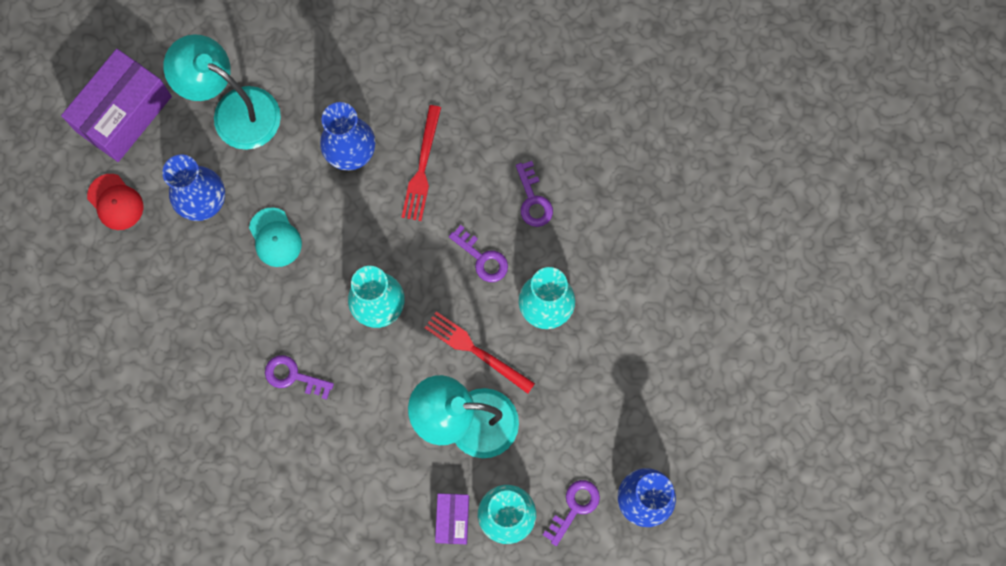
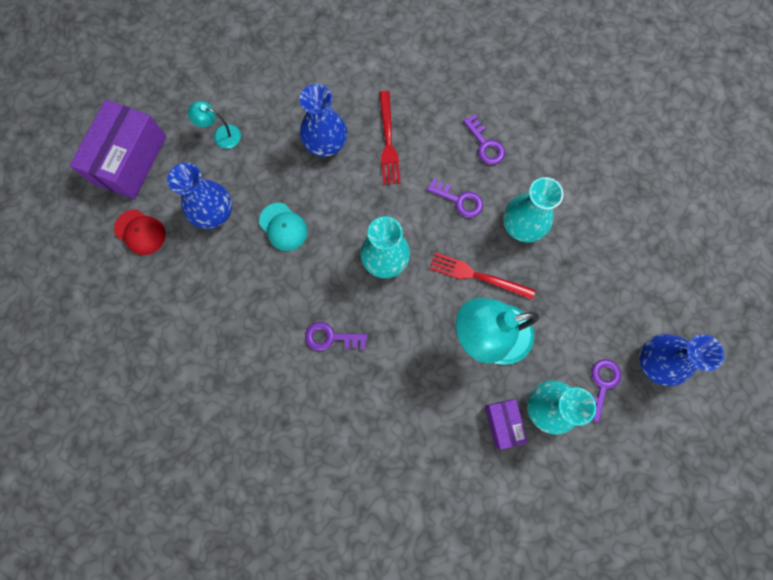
camera: 15 degrees left, 0 degrees up
turquoise lamp [163,34,281,150] -> turquoise lamp [188,101,241,149], size x0.48

